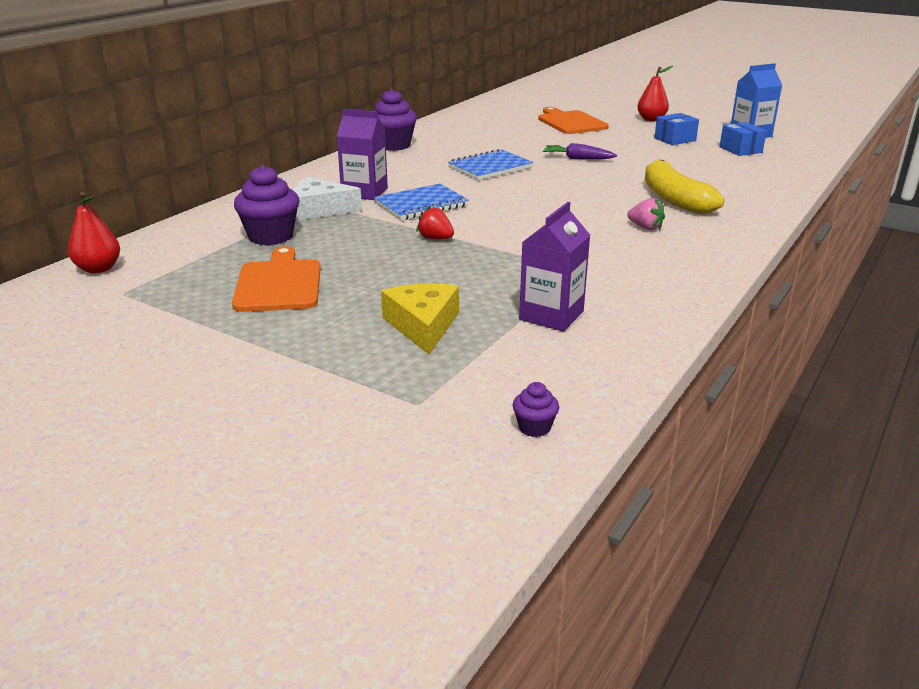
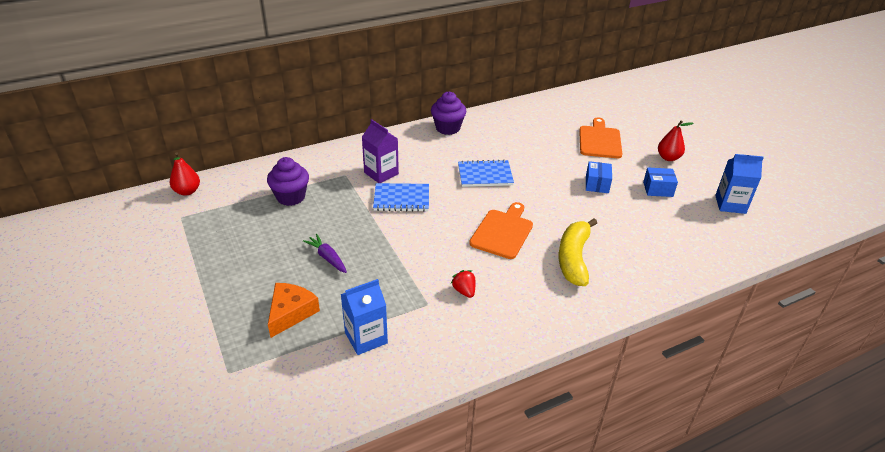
camera: 30 degrees right, 10 degrees up
orange cutting board [232,246,321,312] -> orange cutting board moved to [469,202,533,259]
white cheese [293,177,362,221] -> none
yellow cheese [381,283,459,354] -> orange cheese [268,283,320,338]
red strawberry [416,206,454,239] -> red strawberry moved to [451,270,476,298]
purple cupcake [513,382,559,437] -> none
purple carton [519,202,590,332] -> blue carton [341,279,388,355]
purple carrot [543,143,617,159] -> purple carrot moved to [303,234,347,273]
pink strawberry [628,198,665,230] -> none
blue box [720,122,767,156] -> blue box moved to [586,161,612,193]

